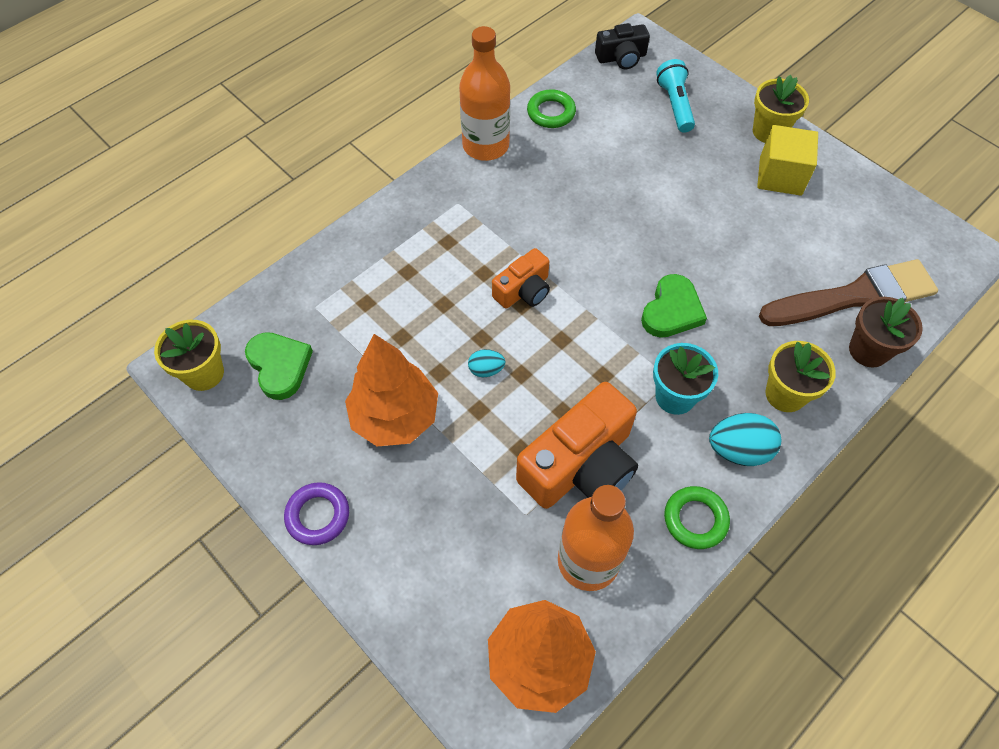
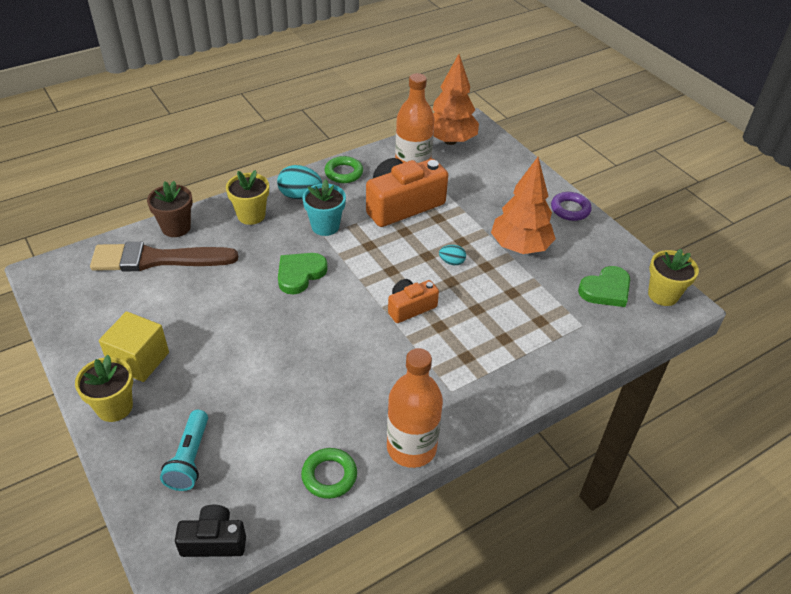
camera: 170 degrees left, 15 degrees down
green heart [245,332,313,400] -> green heart turned 105 degrees counterclockwise [578,266,630,307]

